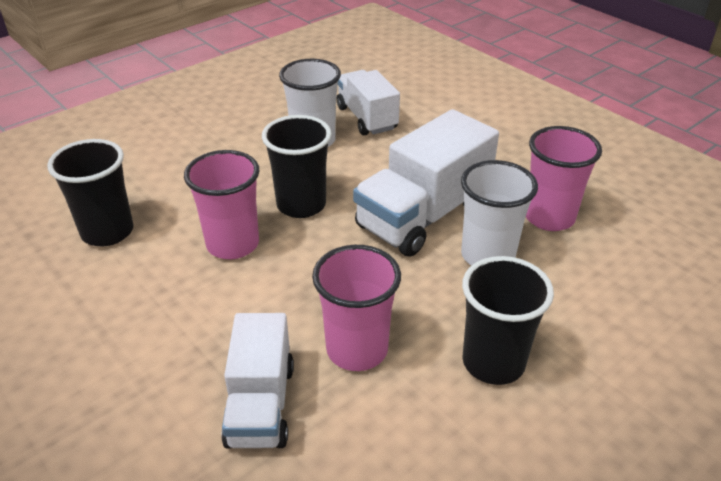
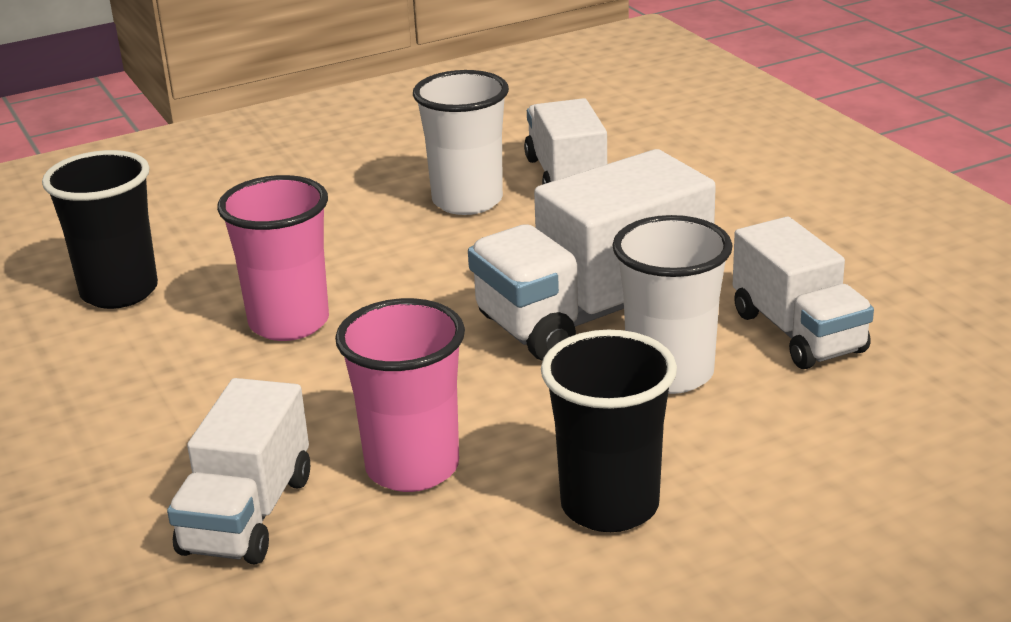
camera: 15 degrees right, 10 degrees down
black cup [262,115,332,218] -> none
pink cup [526,126,602,231] -> white truck [733,217,874,369]

